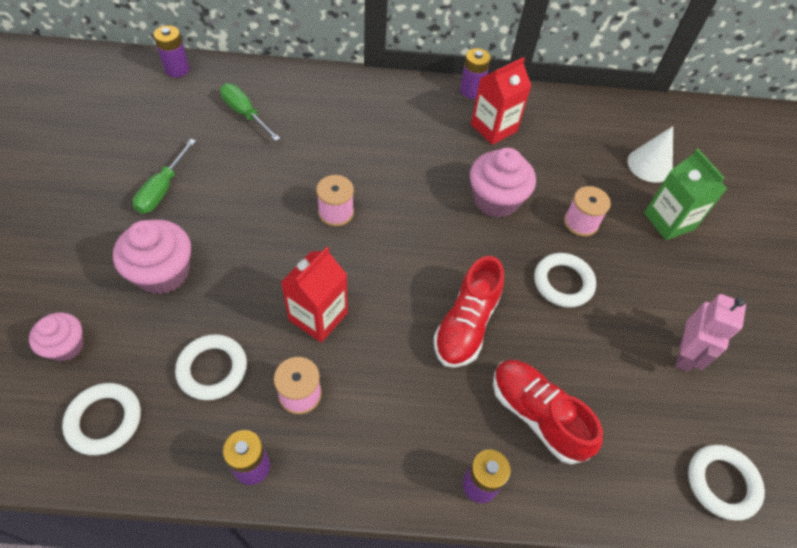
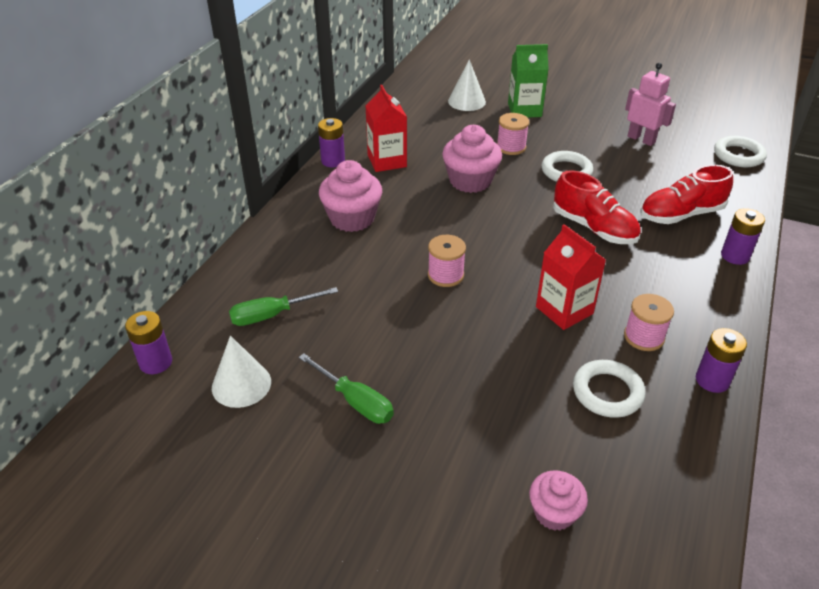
camera: 65 degrees left, 15 degrees down
white ring [62,383,141,455] -> none
pink cupcake [113,219,191,294] -> pink cupcake moved to [319,160,382,232]
none -> white cone [212,336,271,408]

